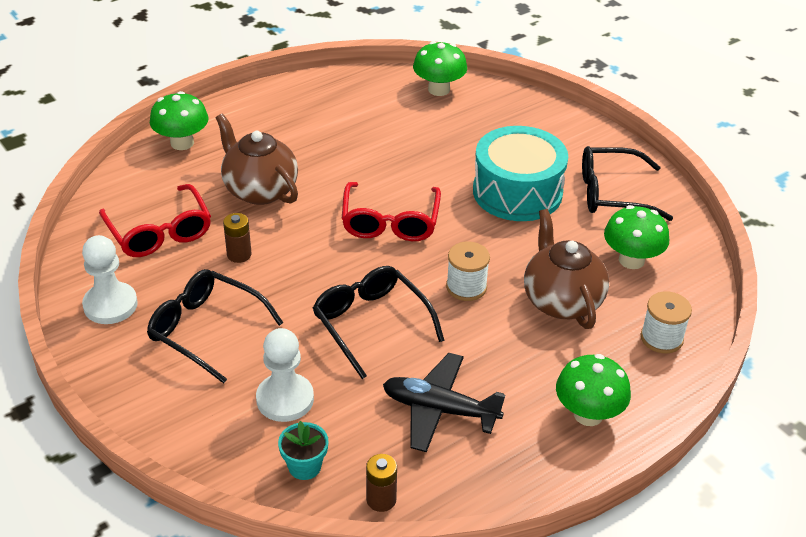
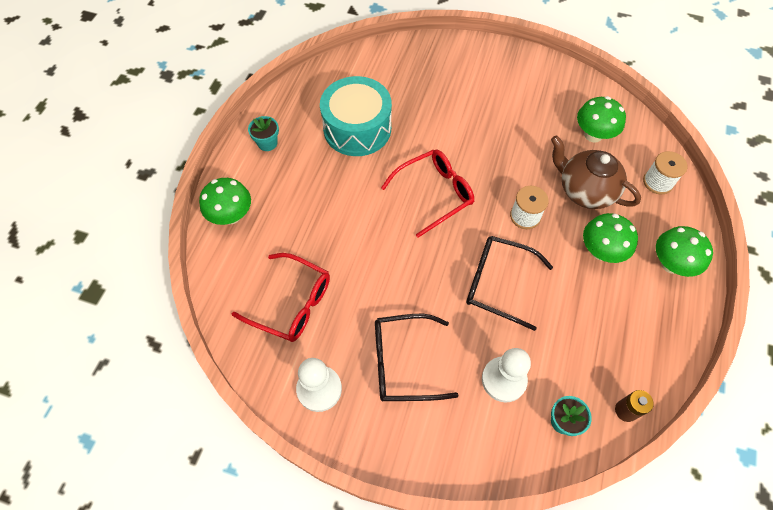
camera: 35 degrees left, 20 degrees up
brown teapot [216,113,298,205] -> none
brown battery [223,213,252,263] -> none
red glasses [342,182,441,241] -> red glasses turned 90 degrees counterclockwise [381,149,474,238]
black plane [383,353,505,452] -> none
green mushroom [413,41,467,96] -> green mushroom moved to [583,213,638,263]
turquoise drum [473,126,568,221] -> turquoise drum moved to [320,76,392,156]
black glasses [582,146,673,221] -> none
none -> turquoise flower pot [248,116,279,151]

